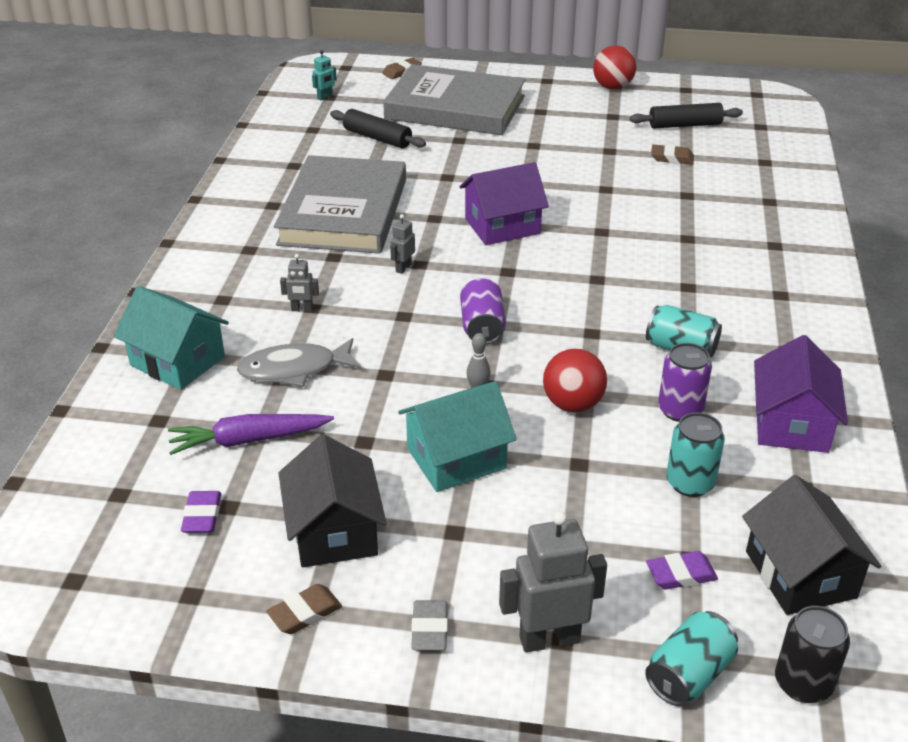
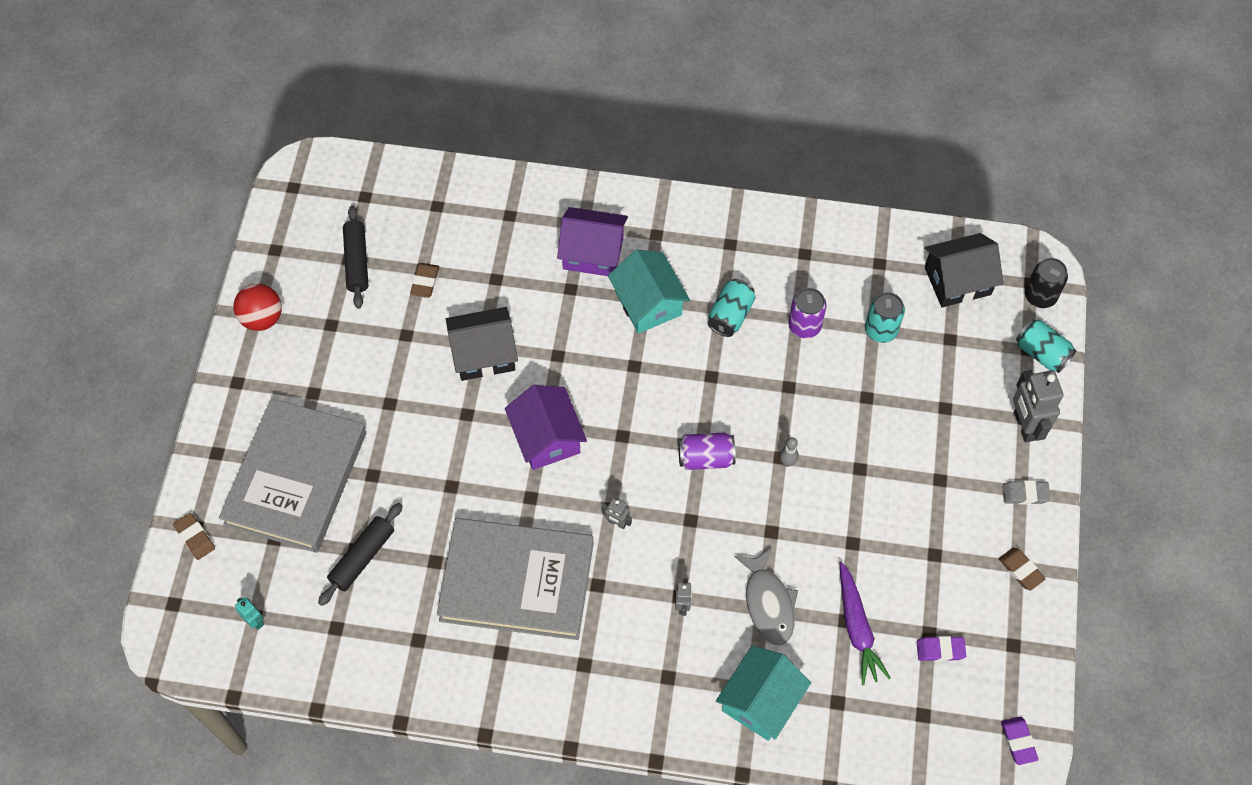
camera: 90 degrees left, 25 degrees up
black house [278,434,387,567] -> black house moved to [446,307,518,381]
turquoise house [398,381,517,492] -> turquoise house moved to [608,249,690,334]
red ball [543,348,607,413] -> none
purple eraser [646,551,718,590] -> purple eraser moved to [1001,717,1039,765]
purple house [754,335,848,453] -> purple house moved to [557,207,628,276]

